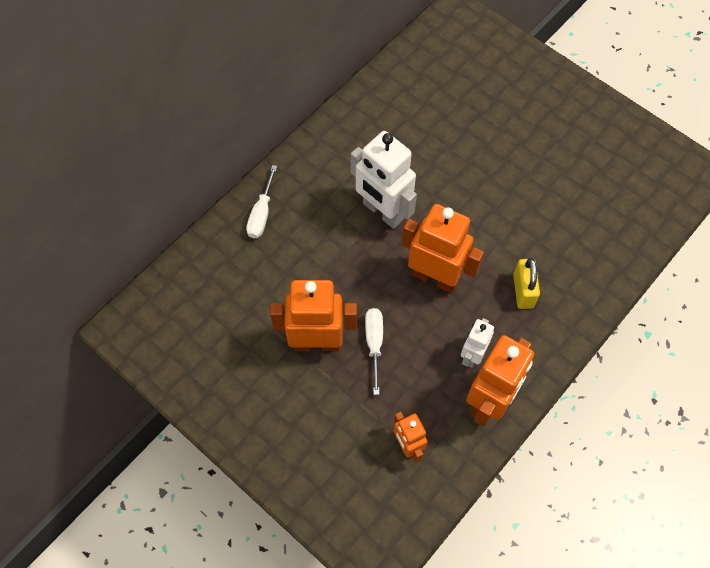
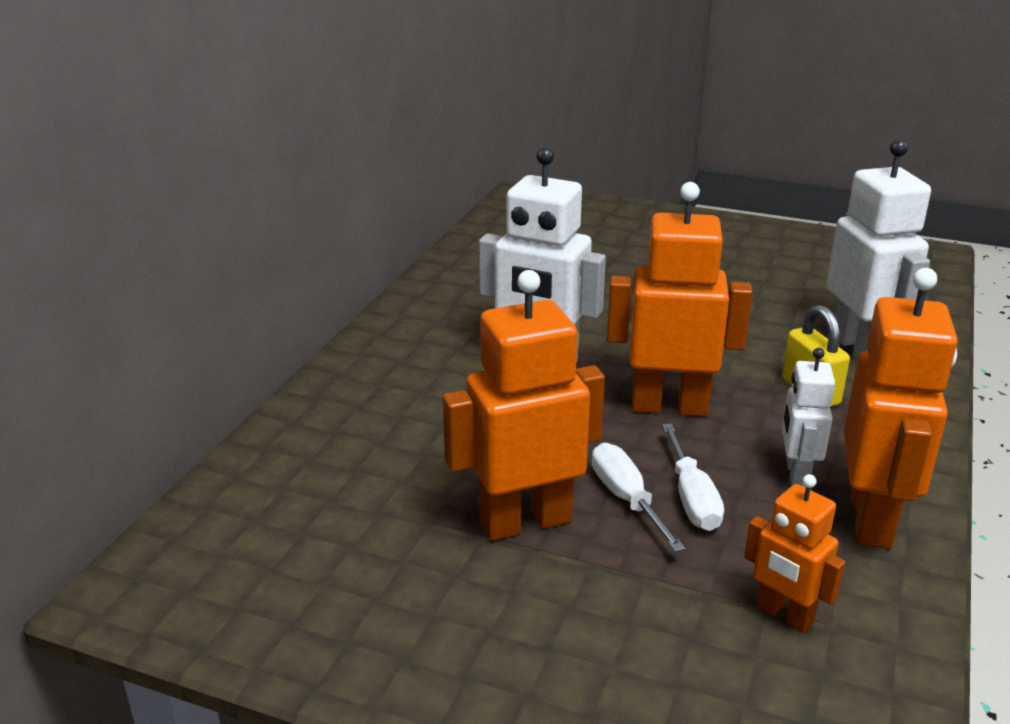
camera: 20 degrees left, 35 degrees down
white screwdriver [246,165,277,238] -> white screwdriver moved to [662,424,724,531]
none -> white robot [826,139,931,359]

